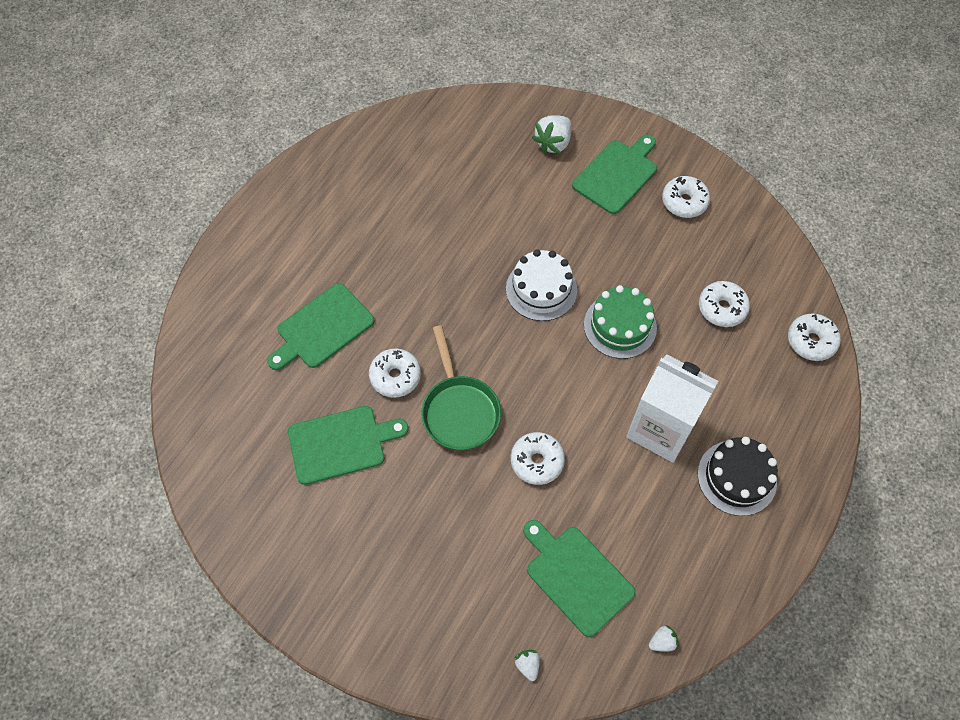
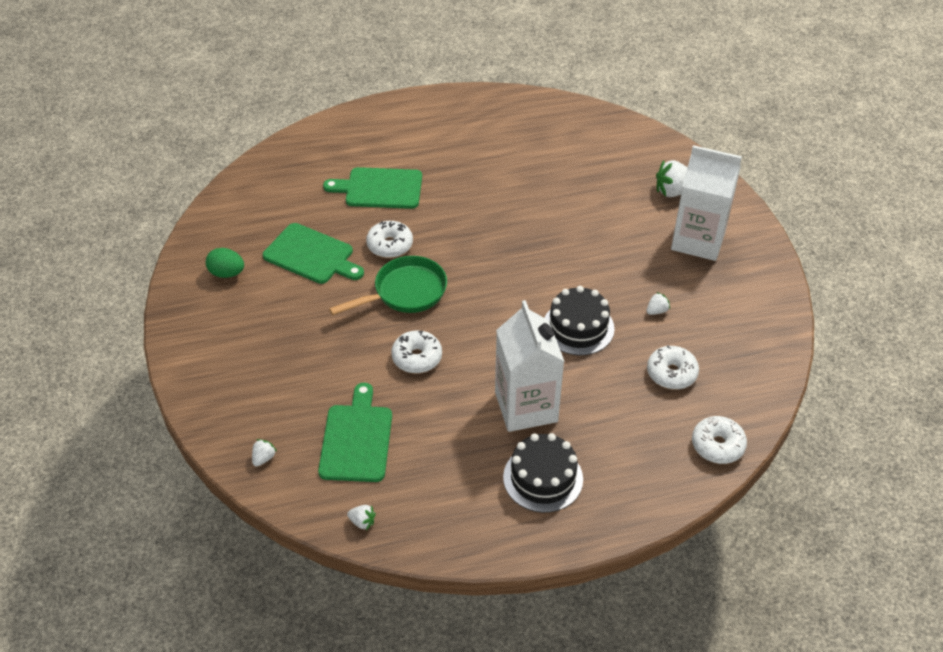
camera: 45 degrees right, 15 degrees down
green pan [422,326,501,450] -> green pan turned 150 degrees counterclockwise [329,256,447,315]
white cake [506,249,577,321] -> none
green cutting board [572,135,657,214] -> white carton [671,145,742,261]
green cake [584,285,657,359] -> black cake [545,286,614,355]
white donut [662,176,710,218] -> none
none -> green egg [206,248,244,278]
none -> white strawberry [647,292,670,315]

